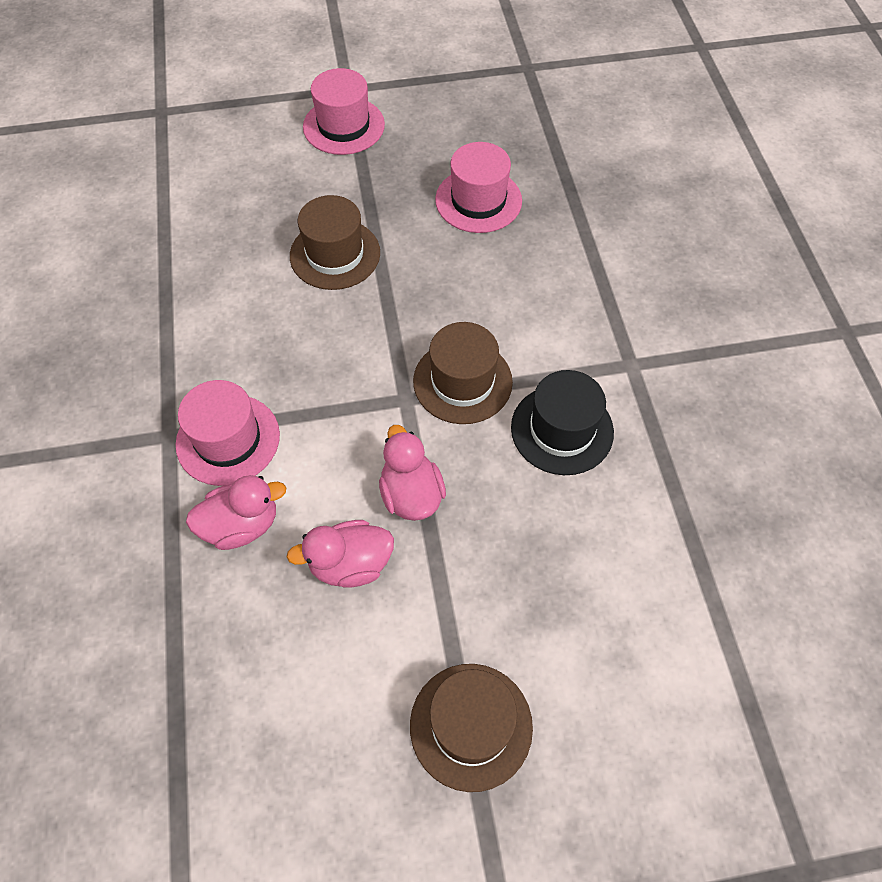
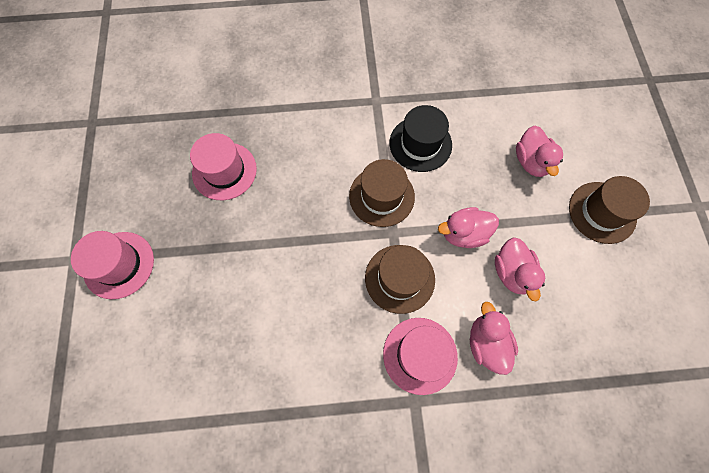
camera: 85 degrees left, 10 degrees up
brown hat [290,195,380,290] -> brown hat moved to [365,245,435,314]
none -> pink duck [516,126,563,177]

